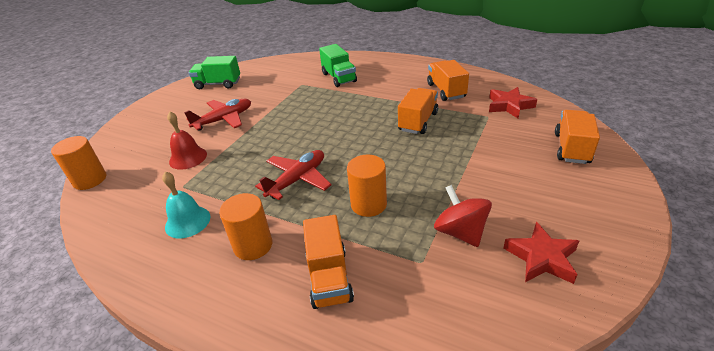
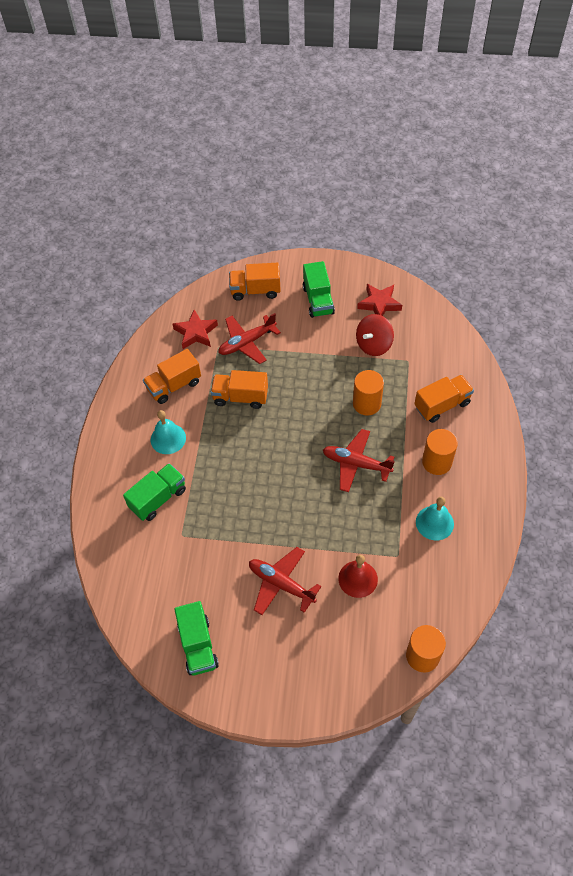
camera: 110 degrees left, 20 degrees up
none -> turquoise bell [151,410,186,454]
none -> red plane [218,313,281,364]
none -> green truck [303,261,335,318]

